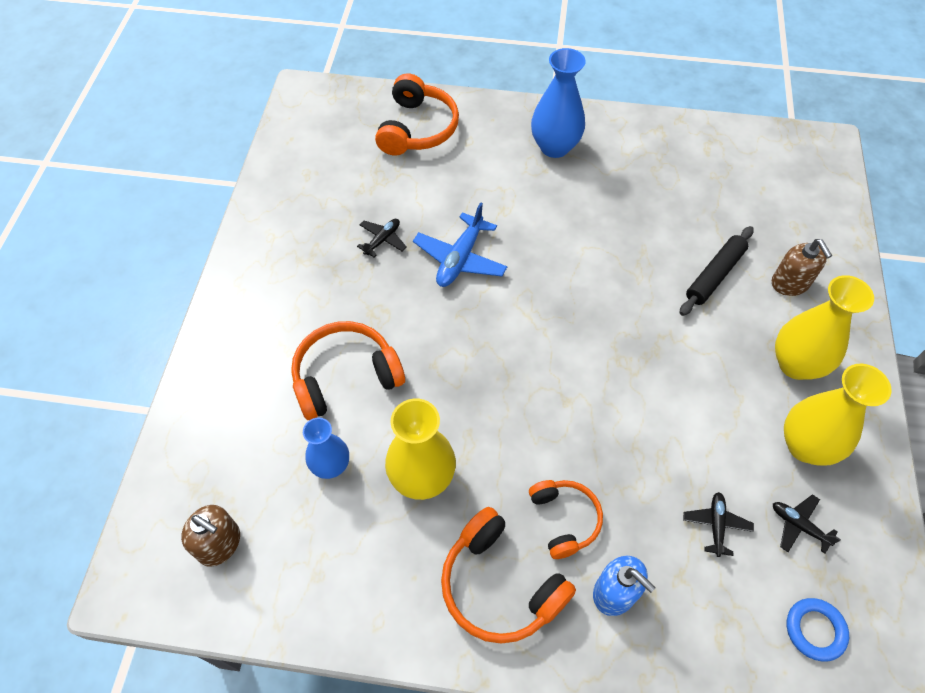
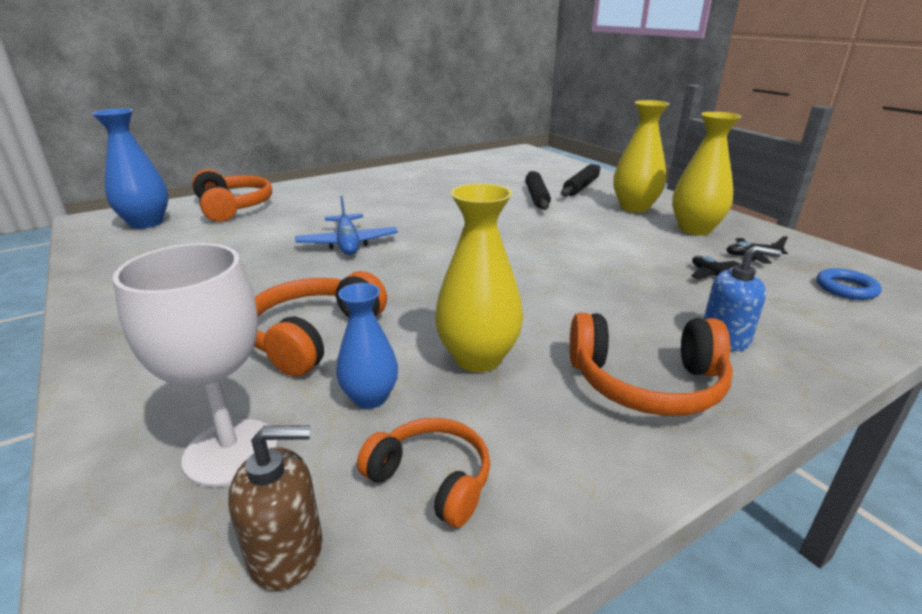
camera: 40 degrees left, 30 degrees down
black plane [357,219,407,257] -> none
orange headphones [529,480,603,559] -> orange headphones moved to [357,418,490,528]
blue vase [531,48,586,158] -> blue vase moved to [92,108,169,229]
brown soap dispenser [772,239,832,296] -> black rolling pin [561,164,601,197]
none -> white goblet [112,243,278,487]

